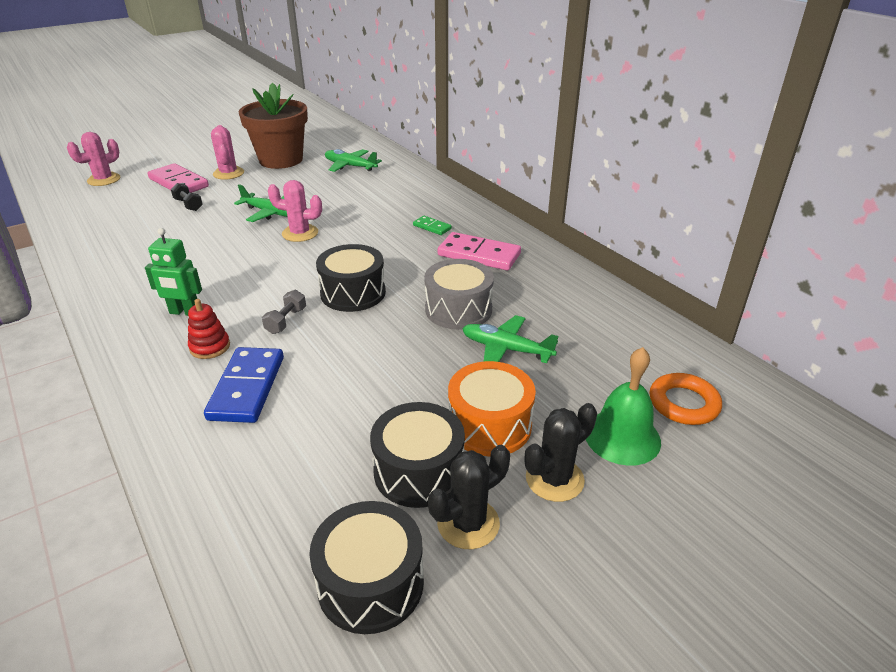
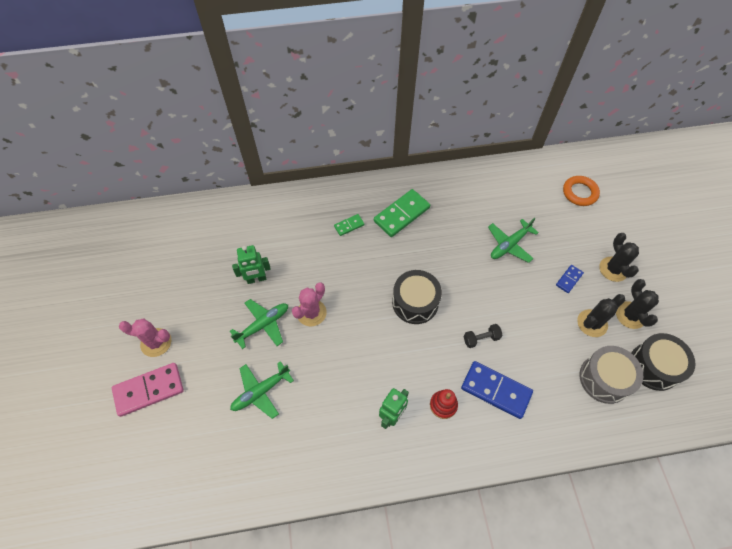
camera: 65 degrees left, 25 degrees up
pink cactus [67,132,120,186] -> none
black dumbbell [171,183,203,211] -> black dumbbell moved to [463,324,503,348]
brown flower pot [239,83,308,169] -> none
grey dumbbell [262,290,306,334] -> none
green plane [325,149,382,172] -> green plane moved to [230,361,294,419]
black drum [370,402,465,508] -> black cactus [577,294,625,337]
grey drum [424,259,494,330] -> grey drum moved to [580,346,643,404]
pink domino [438,232,521,270] -> green domino [374,189,430,237]
orange drum [448,361,536,456] -> blue domino [556,265,584,293]
green bell [586,347,661,466] -> none
none -> green robot [232,245,271,284]

